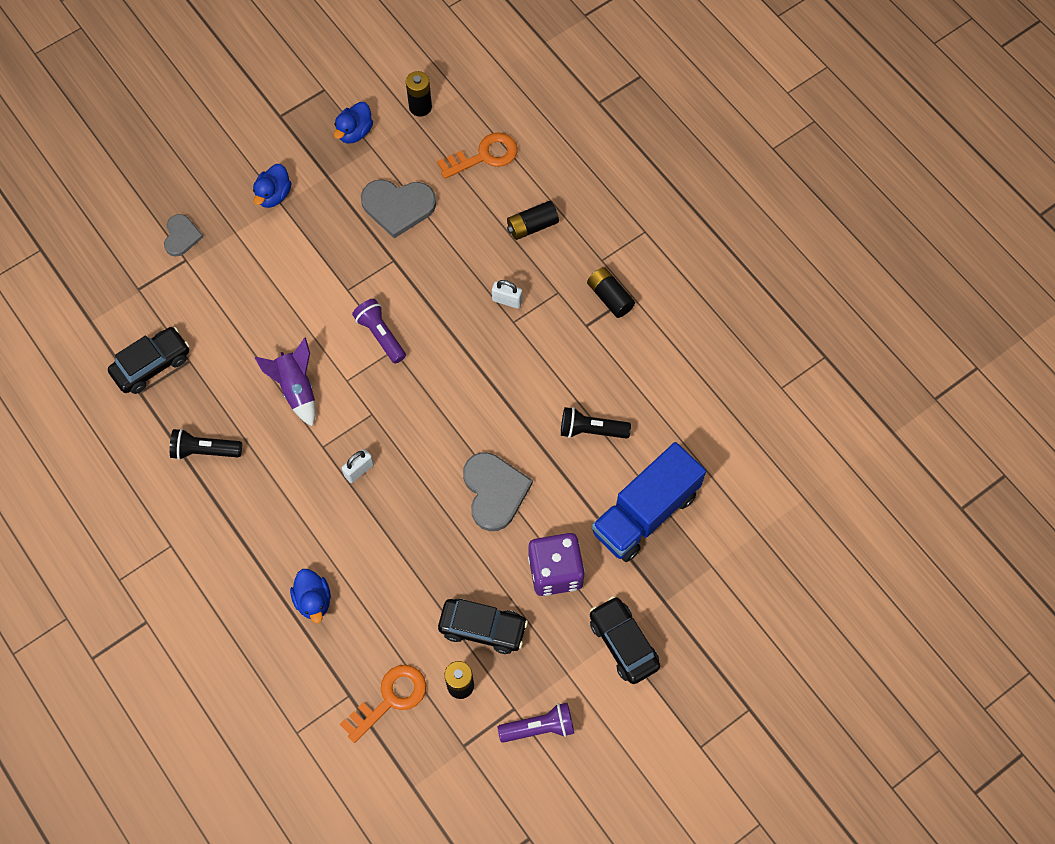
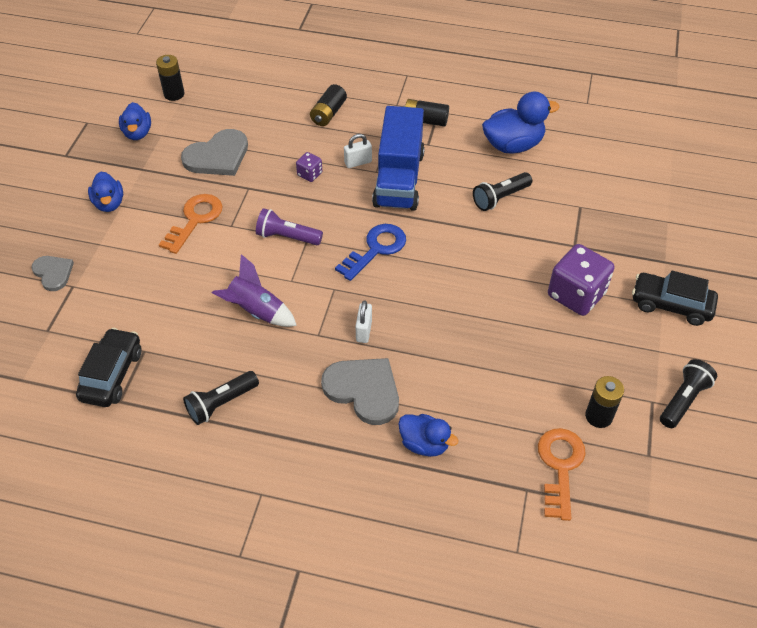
camera: 40 degrees left, 15 degrees down
orange key [437,132,518,179] -> orange key moved to [159,194,223,254]
black car [438,599,528,654] -> none
grey heart [463,452,533,531] -> grey heart moved to [321,358,399,425]
purple flashlight [498,703,574,743] -> black flashlight [660,359,717,428]
blue truck [592,442,706,562] -> blue truck moved to [372,106,425,211]
none -> purple dice [296,152,322,182]
none -> blue key [335,224,406,281]
none -> blue duck [482,91,560,154]

